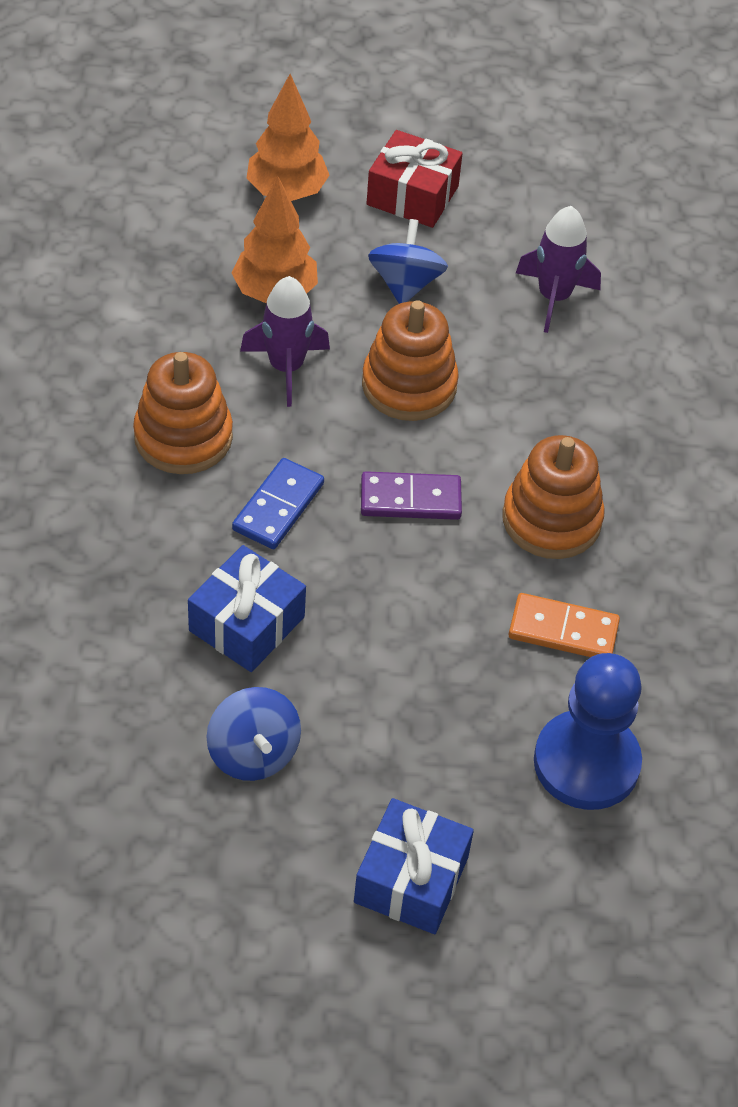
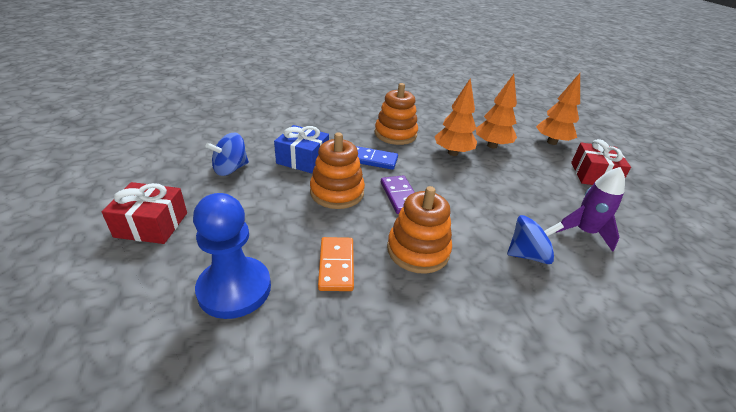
camera: 75 degrees right, 15 degrees down
purple rocket [240,276,330,407] -> orange tree [435,78,477,156]
blue gift [354,798,474,934] -> red gift [102,182,187,244]
orange stacking toy [362,300,459,421] -> orange stacking toy moved to [310,132,365,209]
blue spinning top [368,219,448,304] -> blue spinning top moved to [507,215,564,264]

